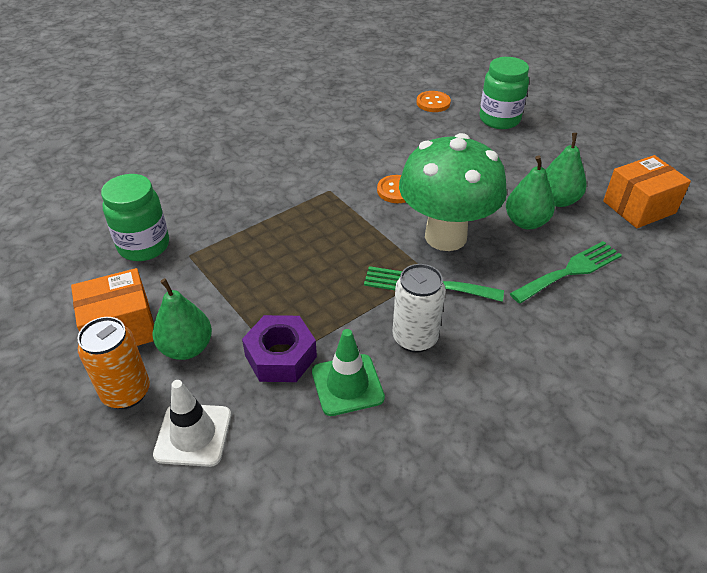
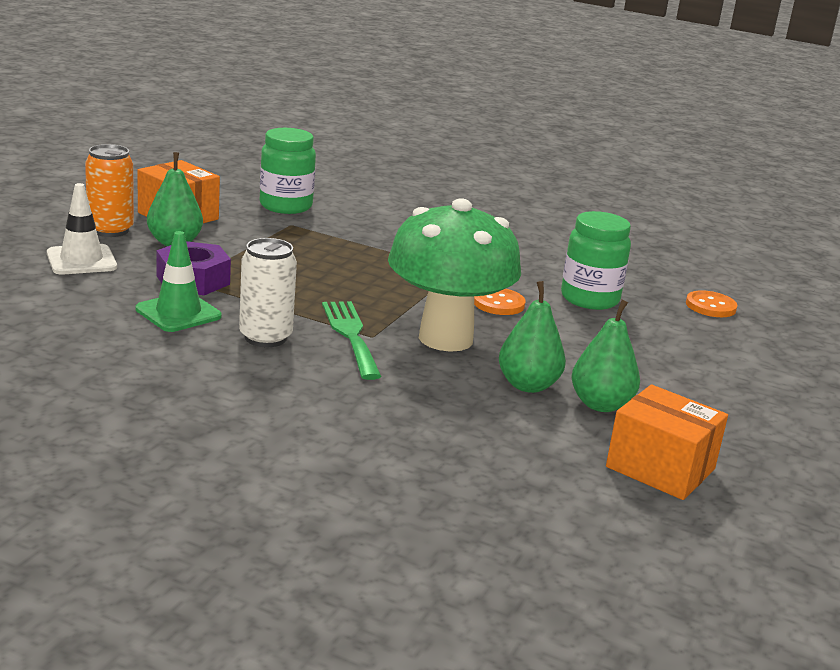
camera: 60 degrees right, 20 degrees down
green jar [479,57,529,129] -> green jar moved to [561,211,631,310]
green fork [510,241,622,304] -> none

